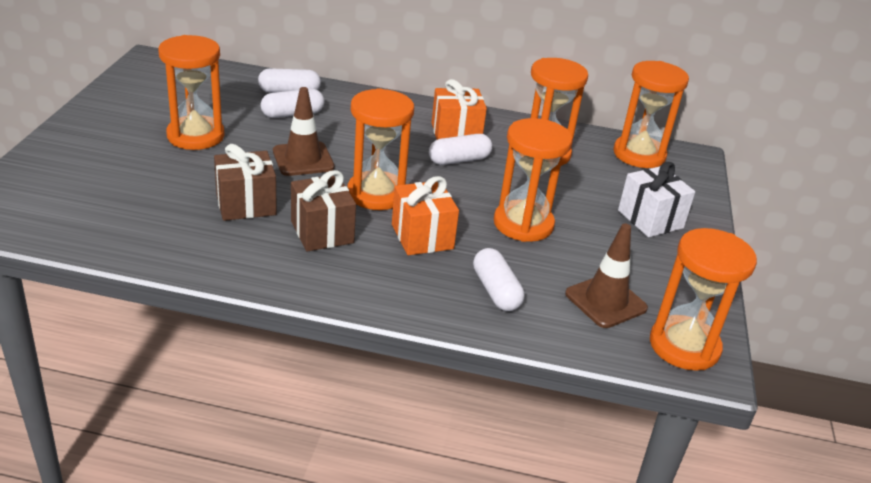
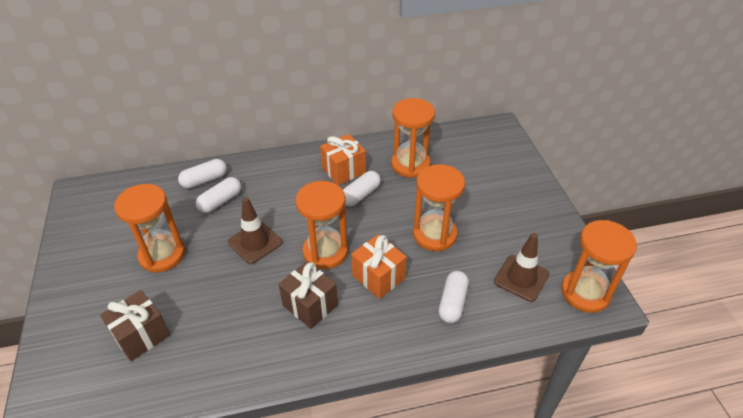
camera: 20 degrees left, 10 degrees up
brown gift [214,144,277,221] -> brown gift moved to [100,290,170,361]
white capsule [473,248,524,311] -> white capsule turned 60 degrees clockwise [439,271,469,323]
orange hourglass [613,61,689,168] -> none
white gift [618,162,695,237] -> none

